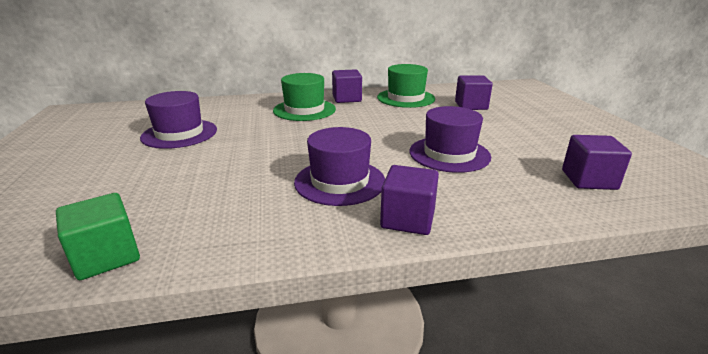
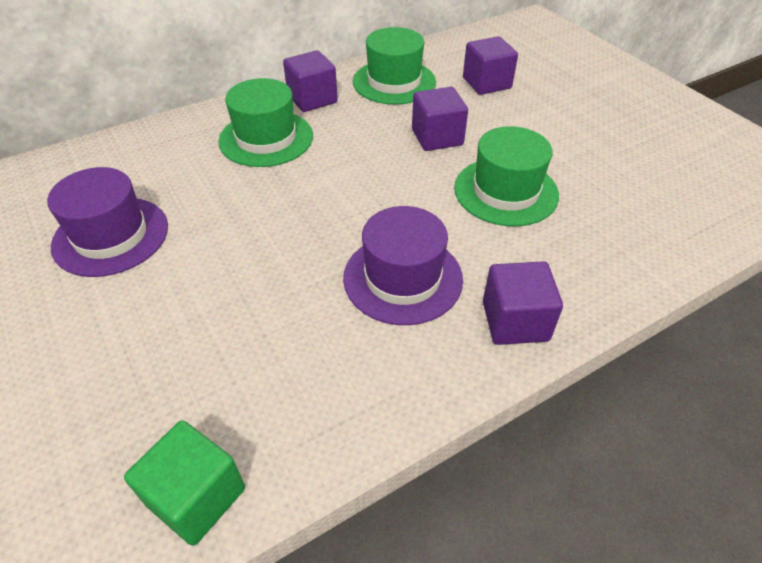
camera: 20 degrees left, 20 degrees up
purple hat [409,106,491,173] -> green hat [454,126,559,226]
purple cube [562,135,632,190] -> purple cube moved to [412,87,468,151]

